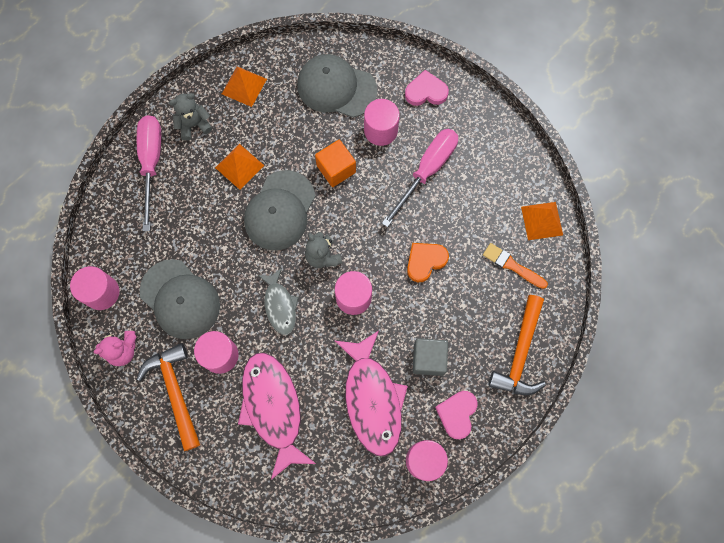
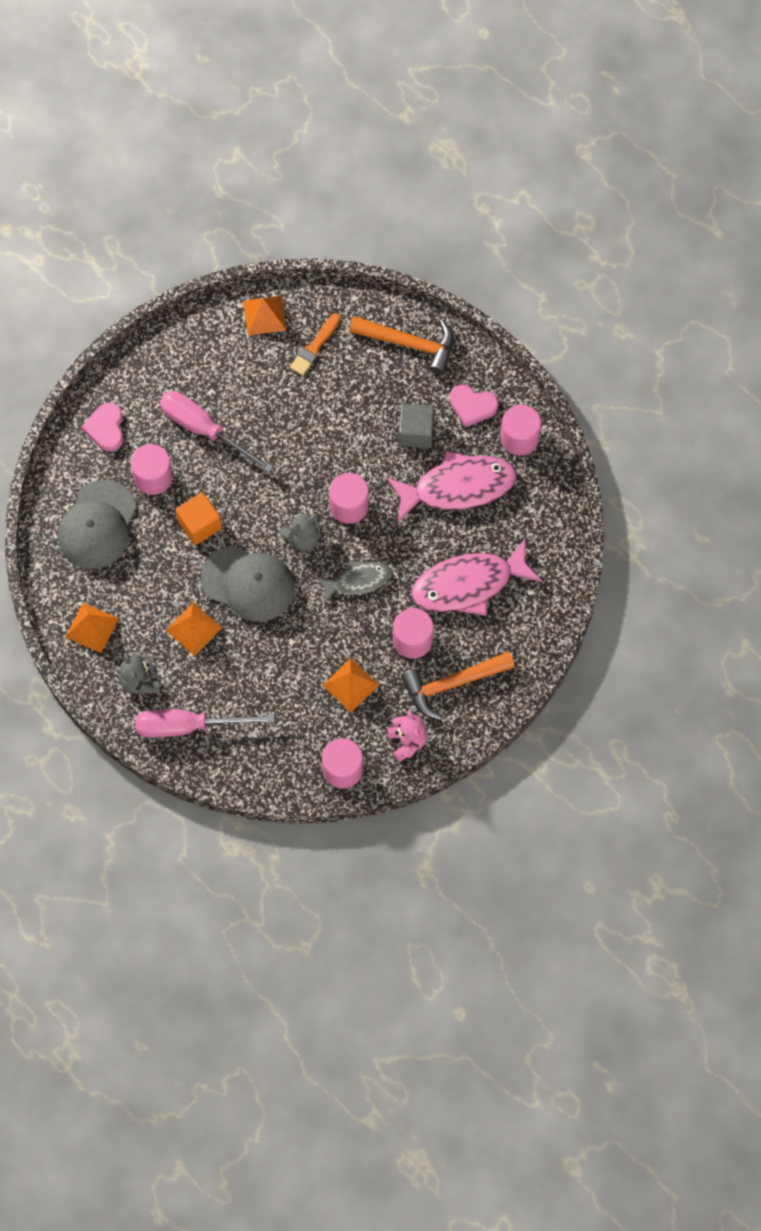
camera: 90 degrees left, 5 degrees down
grey cap [140,259,220,339] -> orange pyramid [322,658,379,712]
orange heart [407,243,449,282] -> none

